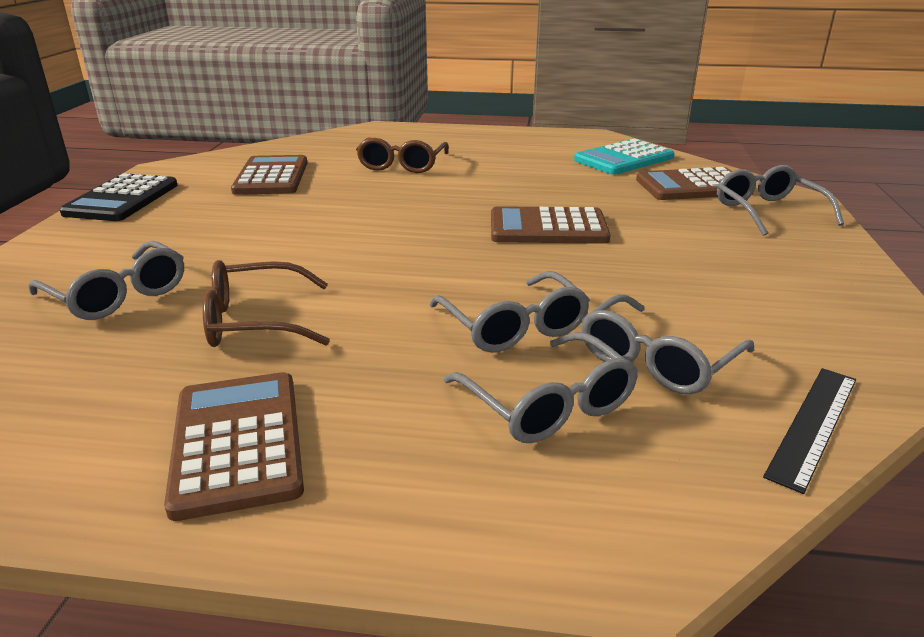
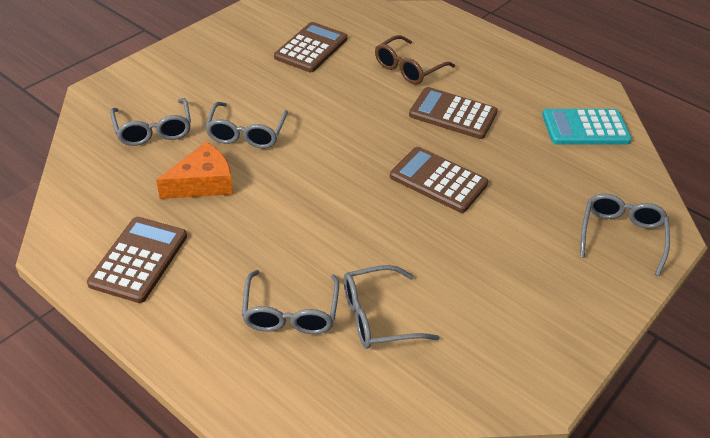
camera: 30 degrees right, 15 degrees up
black calculator [59,173,178,221] -> none
brown glasses [203,260,330,347] -> orange cheese [156,142,233,199]
grey glasses [430,272,590,353] -> grey glasses moved to [205,102,288,148]
brown calculator [636,167,732,200] -> brown calculator moved to [409,87,498,139]
black ruler [763,368,856,494] -> none

